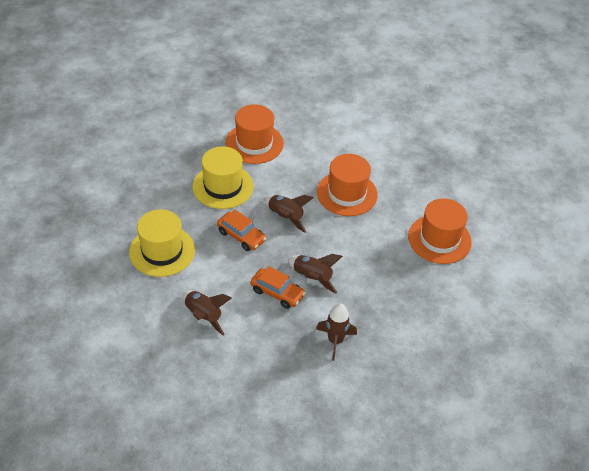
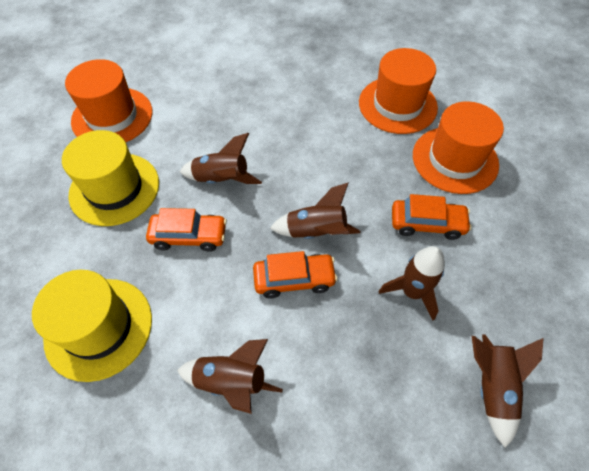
camera: 35 degrees left, 10 degrees up
orange hat [317,154,378,216] -> orange hat moved to [413,101,504,194]
none -> orange car [392,194,472,240]
none -> brown rocket [472,334,544,448]

